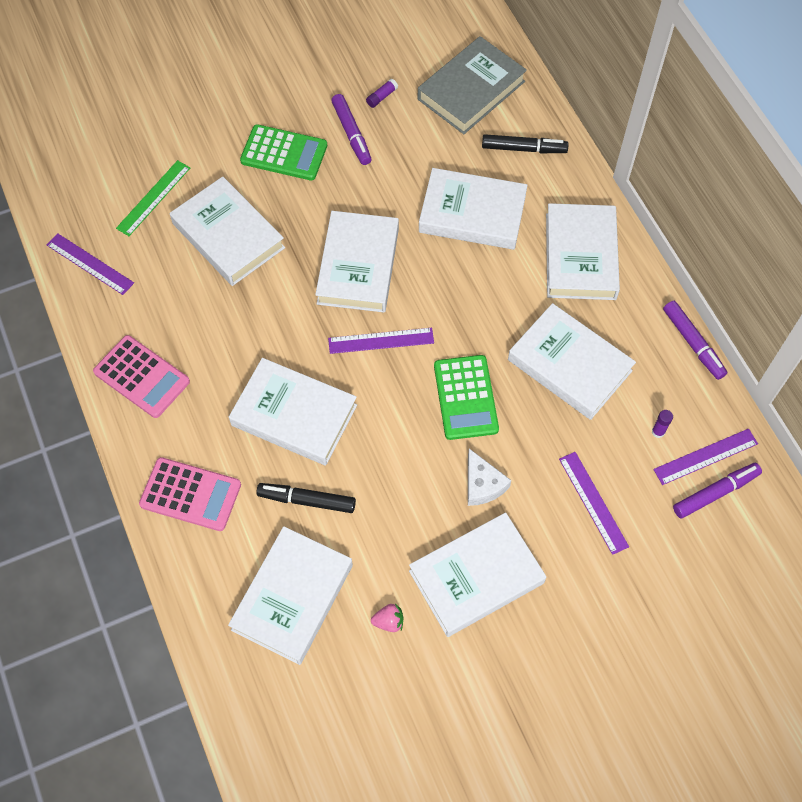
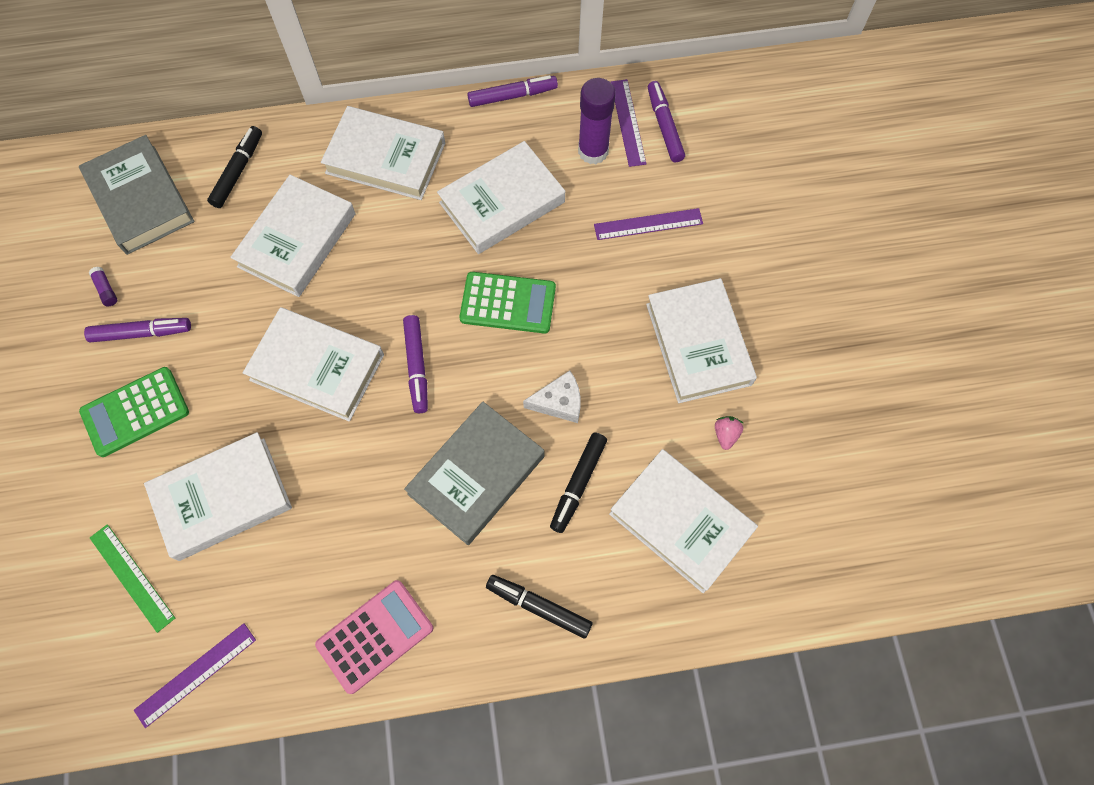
camera: 75 degrees left, 5 degrees up
pink calculator [139,457,241,531] -> black marker [486,575,593,639]
white book [229,358,357,465] -> grey book [404,402,544,545]
green calculator [240,124,327,181] -> green calculator turned 150 degrees counterclockwise [79,367,189,457]
purple ruler [328,328,434,354] -> purple marker [403,315,428,413]
white cheese [468,449,511,506] -> white cheese moved to [523,370,581,423]
purple glue stick [652,410,673,438] -> purple glue stick [578,78,616,164], size x2.40

